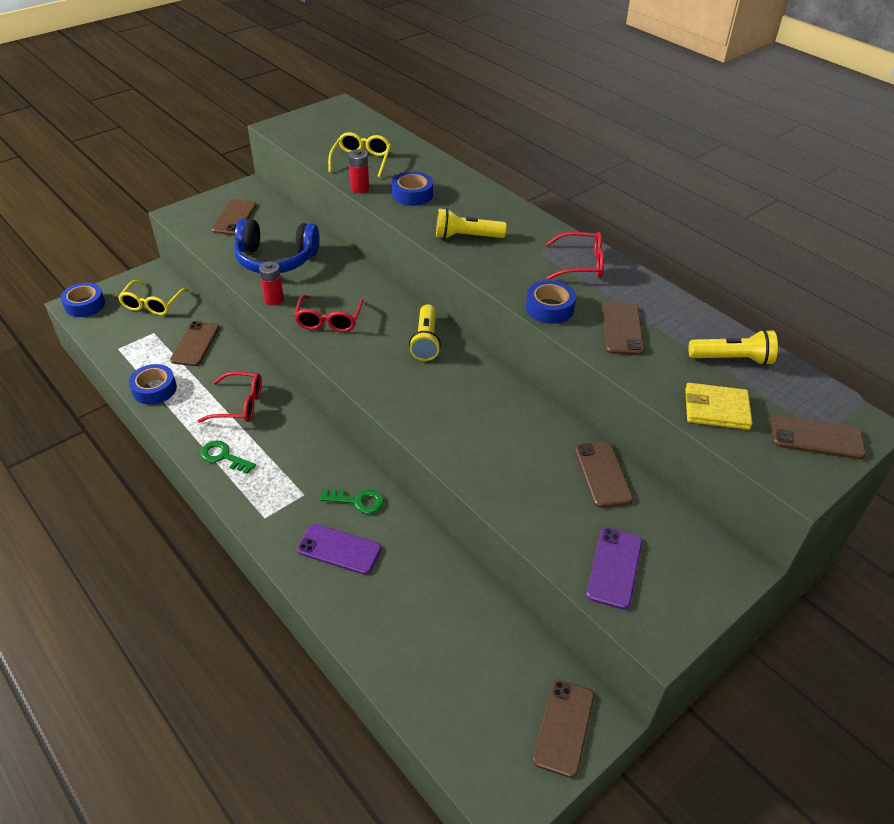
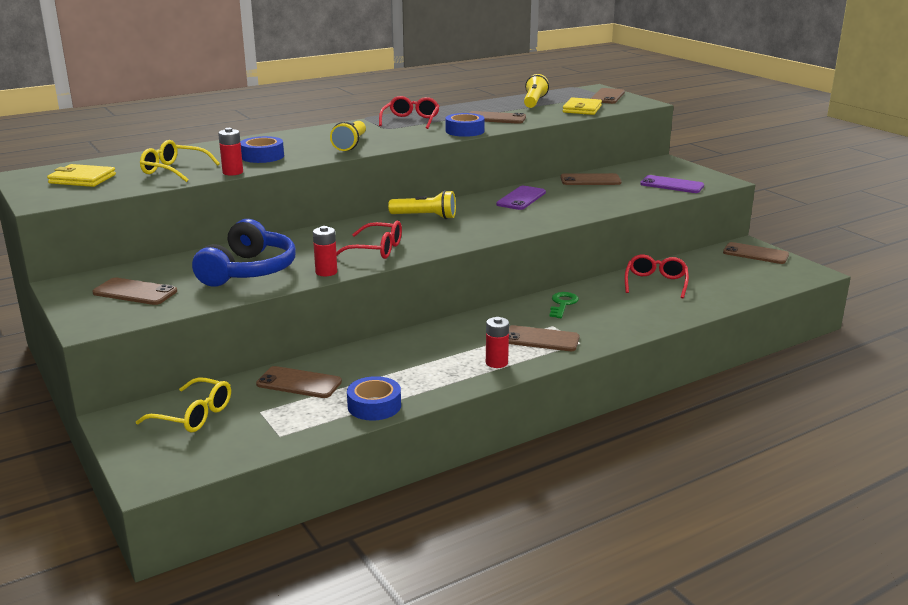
camera: 80 degrees left, 20 degrees down
blue tape [61,283,105,317] -> none
red glasses [198,372,262,423] -> red glasses moved to [625,254,689,298]
green key [200,441,256,474] -> red battery [486,317,509,368]
purple phone [297,524,381,575] -> purple phone moved to [496,186,546,210]
none -> yellow wallet [47,164,116,187]
none -> brown phone [509,325,579,351]

